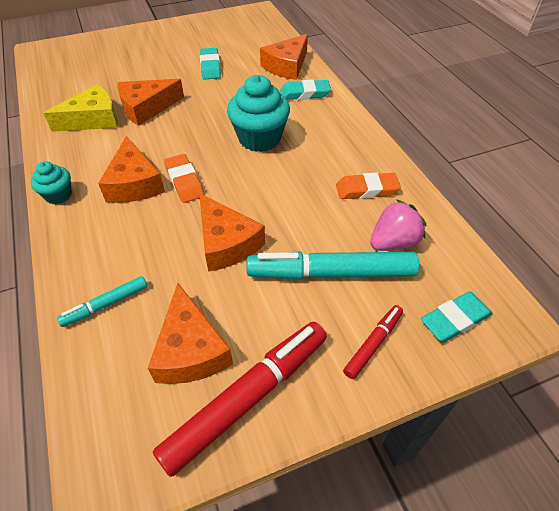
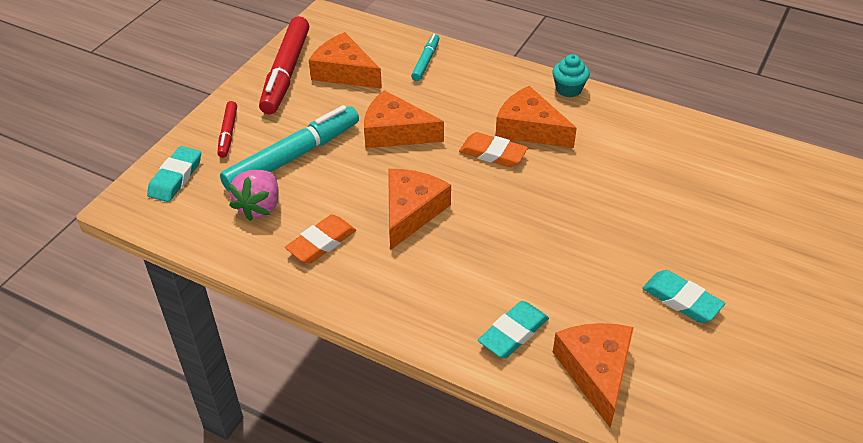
camera: 140 degrees right, 5 degrees down
yellow cheese [44,84,118,132] -> none
orange cheese [118,79,184,126] -> orange cheese moved to [388,169,451,250]
turquoise cupcake [227,75,290,152] -> none

